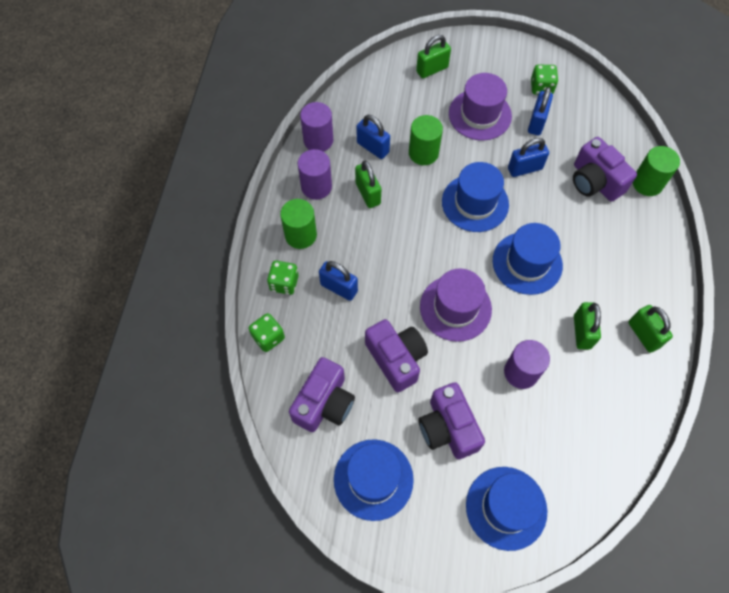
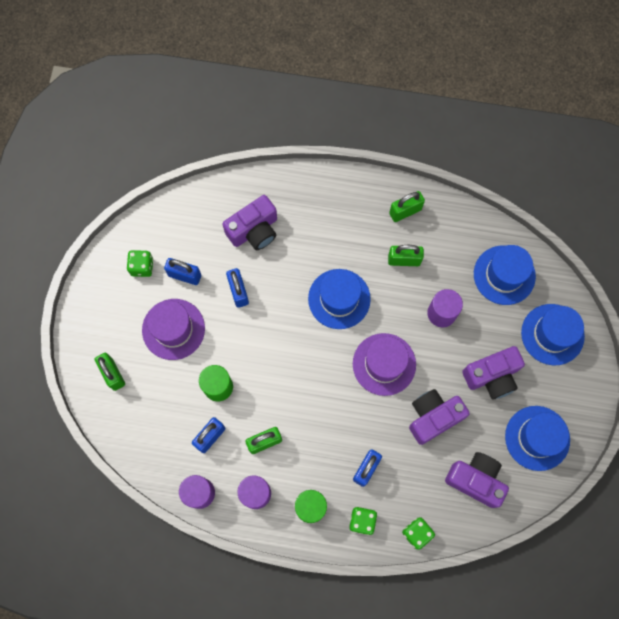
camera: 90 degrees left, 10 degrees up
blue hat [442,162,509,232] -> blue hat moved to [474,245,536,305]
green cylinder [633,146,680,196] -> none

